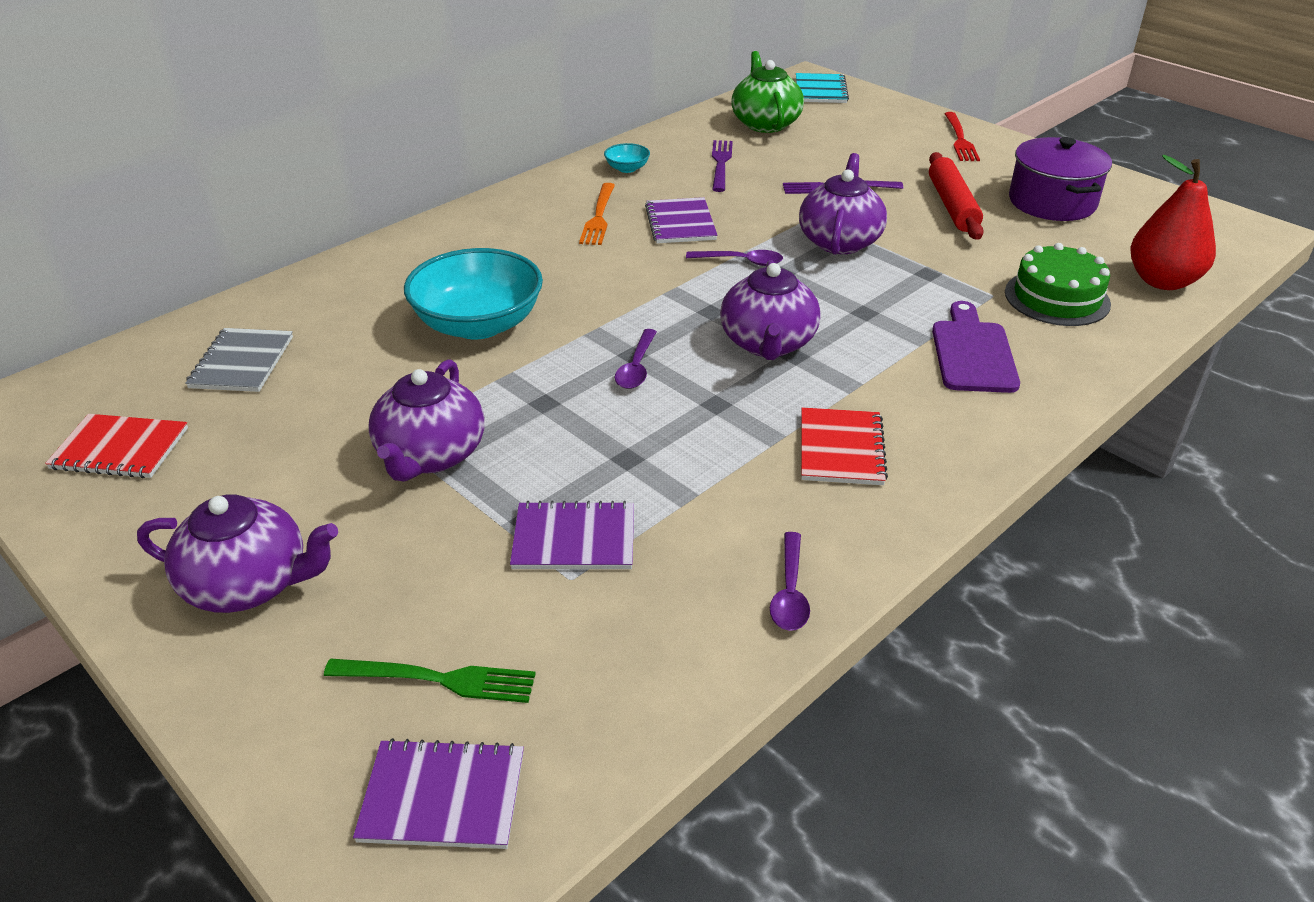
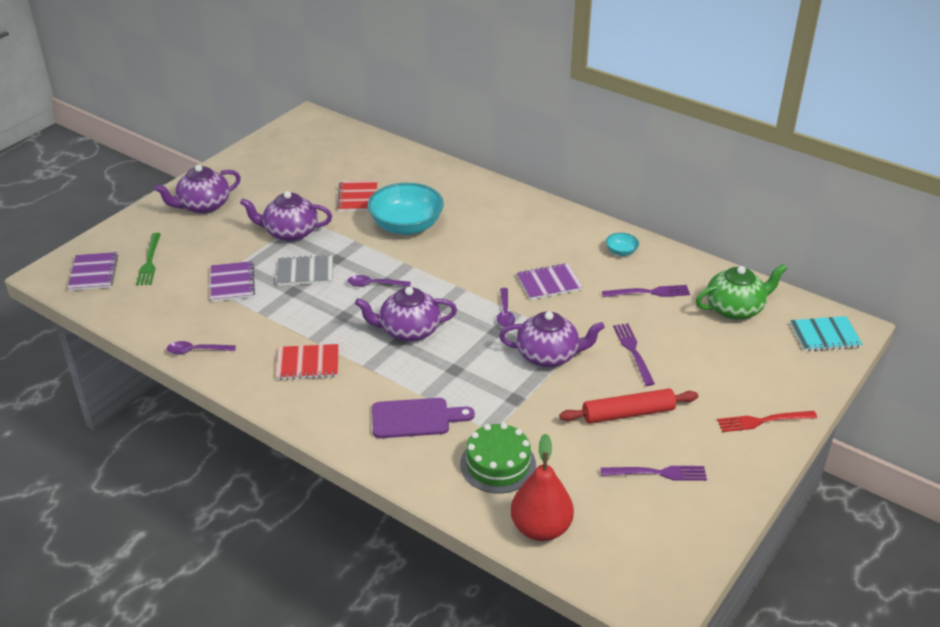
camera: 80 degrees right, 0 degrees up
red notebook [45,414,188,478] -> red notebook moved to [337,180,377,212]
purple teapot [137,495,338,613] -> purple teapot turned 60 degrees clockwise [154,165,241,214]
grey notebook [185,328,293,392] -> grey notebook moved to [276,255,333,286]
orange fork [579,183,615,245] -> none
purple pot [1009,137,1112,221] -> purple fork [601,466,707,481]

